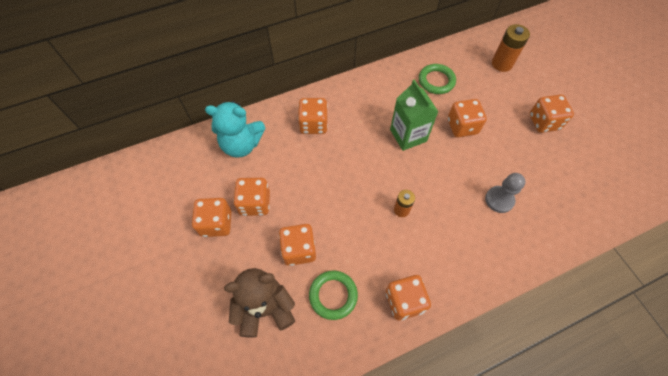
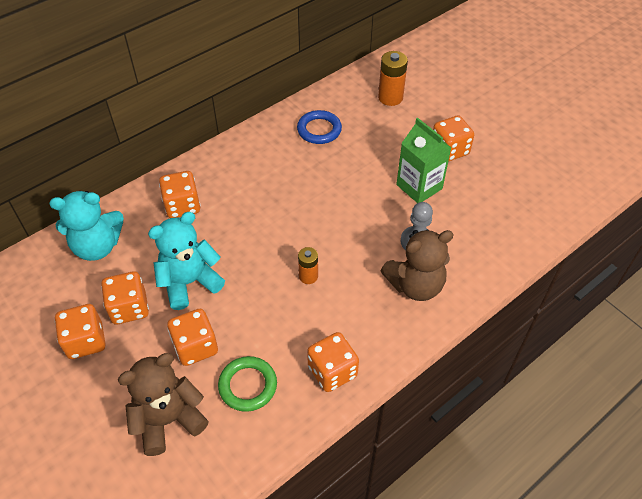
camera: 15 degrees left, 10 degrees down
green carton [390,79,439,151] -> green carton moved to [396,118,451,203]
green ring [419,64,456,94] -> blue ring [297,110,342,144]
orange dice [448,99,487,137] -> none
none -> turquoise teddy bear [148,212,225,310]
none -> brown teddy bear [381,229,454,301]

